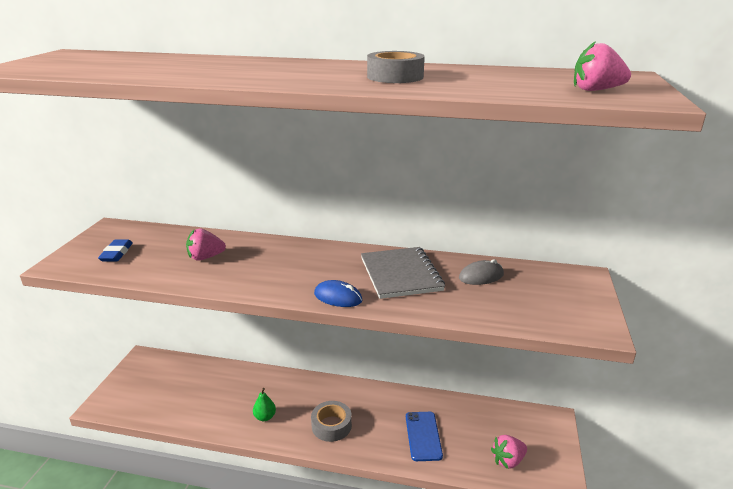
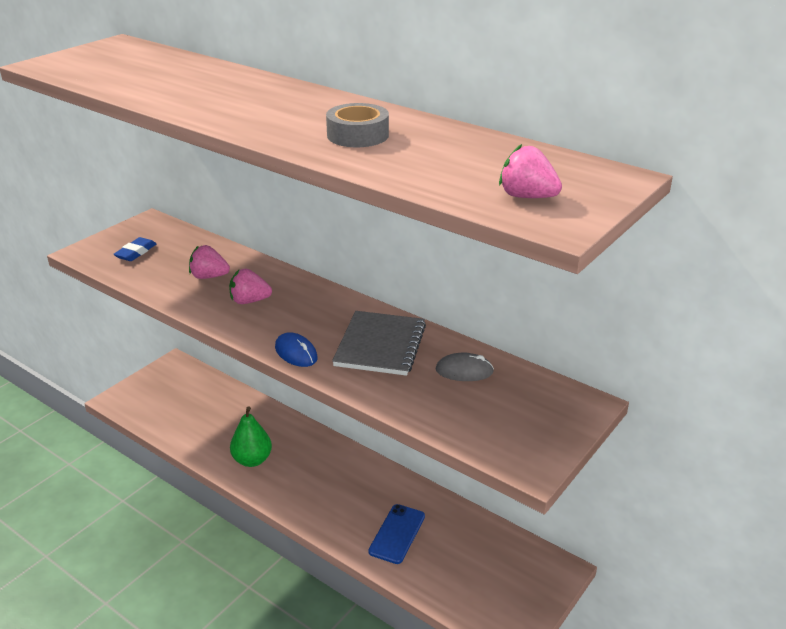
camera: 25 degrees right, 5 degrees up
green pear [253,388,276,421] -> green pear [230,406,272,467], size x1.65
grey tape [311,401,352,442] -> none
pink strawberry [491,435,527,469] -> pink strawberry moved to [229,269,272,304]

